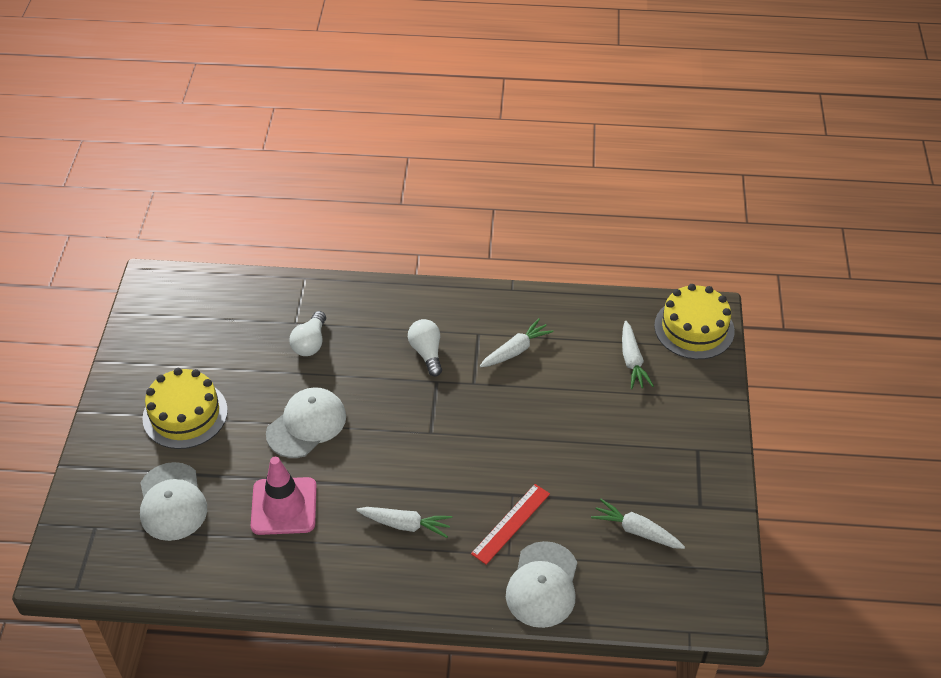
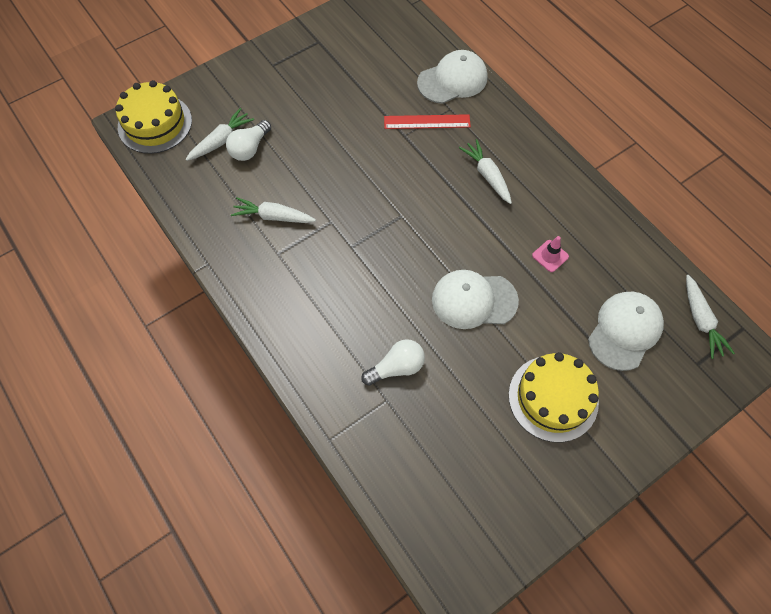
camera: 130 degrees left, 15 degrees up
pink traffic cone [251,457,317,535] -> pink traffic cone [532,236,569,272], size x0.49
white light bulb [408,319,442,376] -> white light bulb moved to [226,120,271,161]
white carrot [591,499,685,549] -> white carrot moved to [686,275,735,359]

